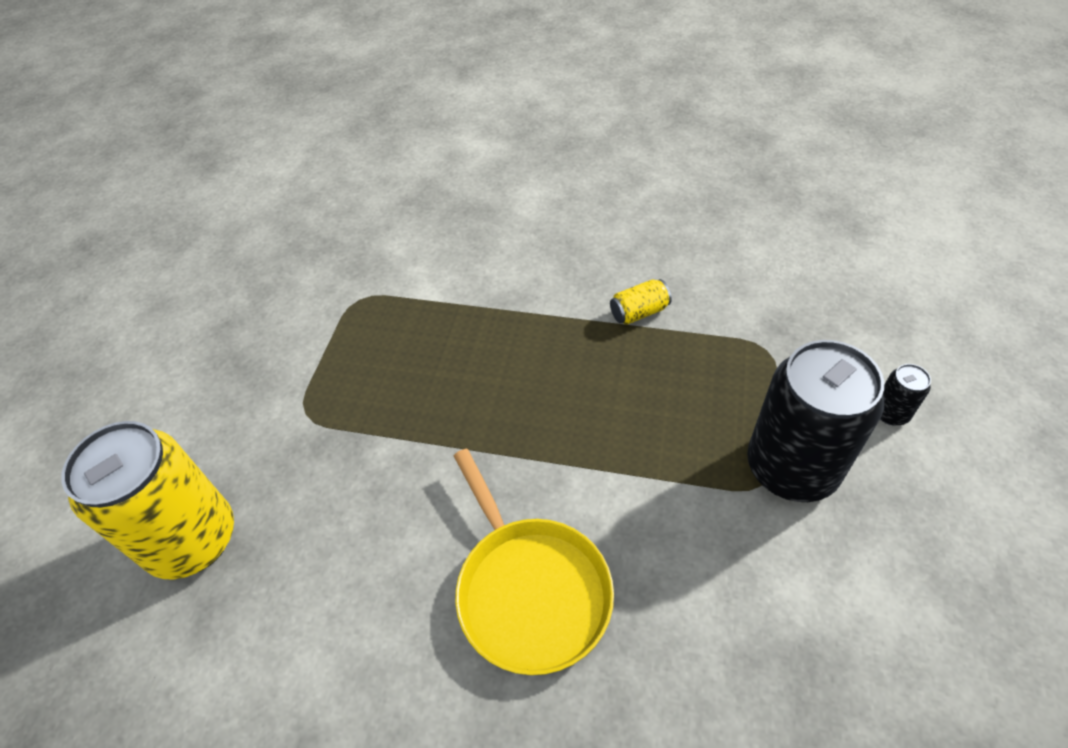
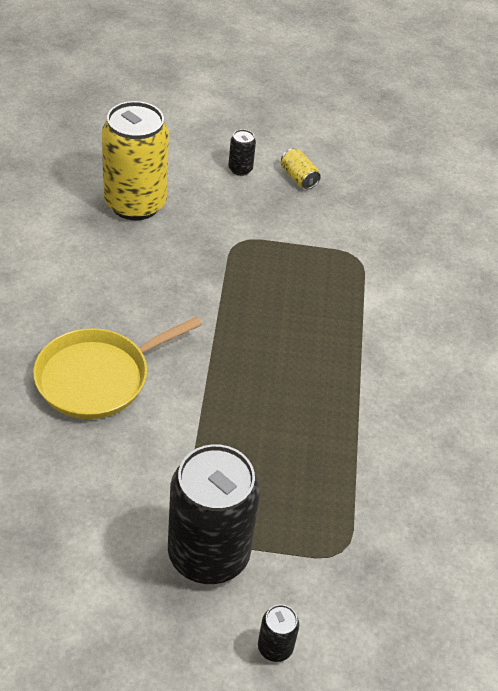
camera: 75 degrees right, 5 degrees down
yellow can [610,279,672,325] -> yellow can moved to [281,148,321,189]
none -> black can [228,129,256,176]

